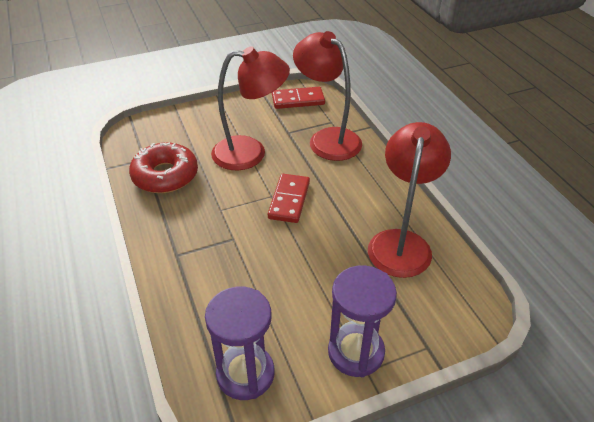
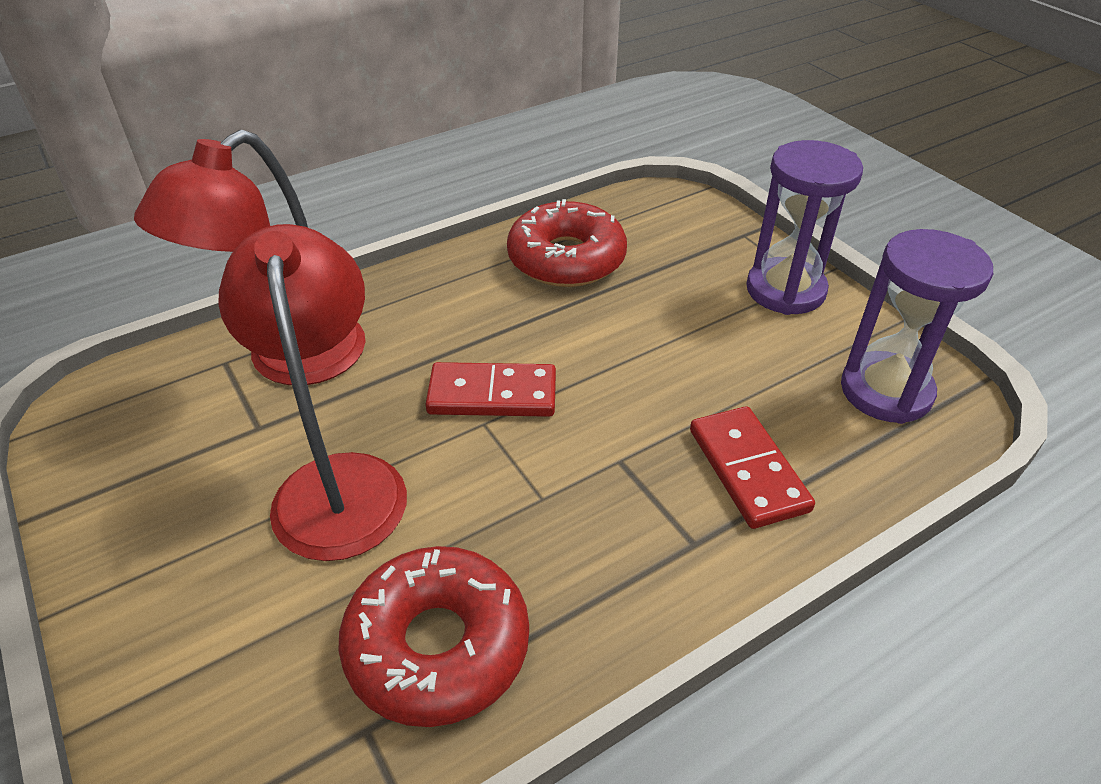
camera: 100 degrees left, 0 degrees up
red domino [272,87,325,109] -> red domino moved to [690,406,815,529]
red lamp [368,122,451,278] -> red donut [507,199,627,287]

